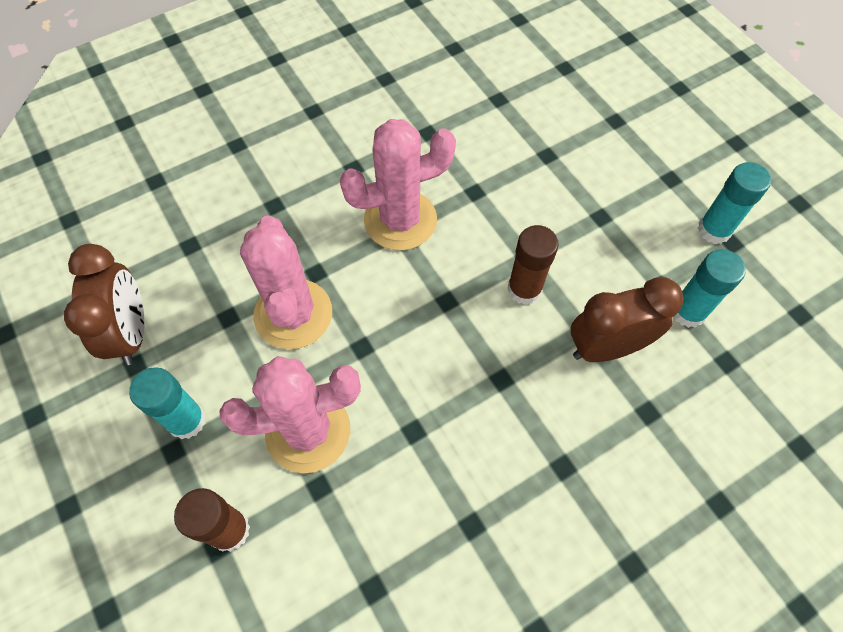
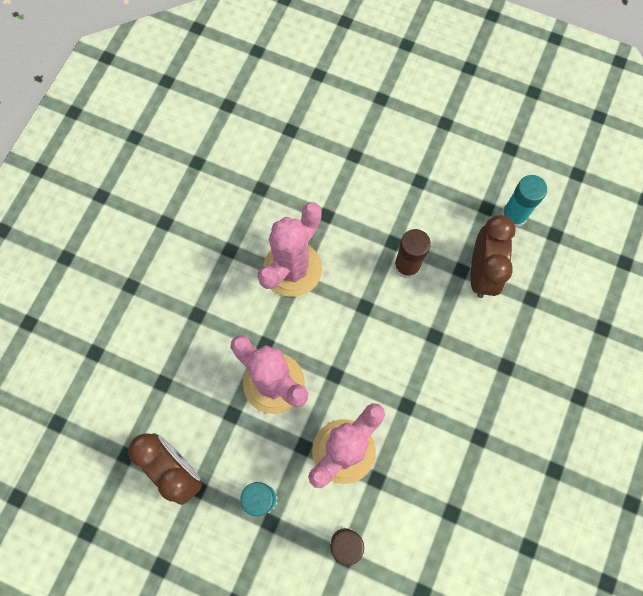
camera: 35 degrees left, 10 degrees up
brown clock [571,277,684,362] -> brown clock turned 150 degrees clockwise [471,215,516,298]
turquoise glue stick [698,162,771,244] -> none

